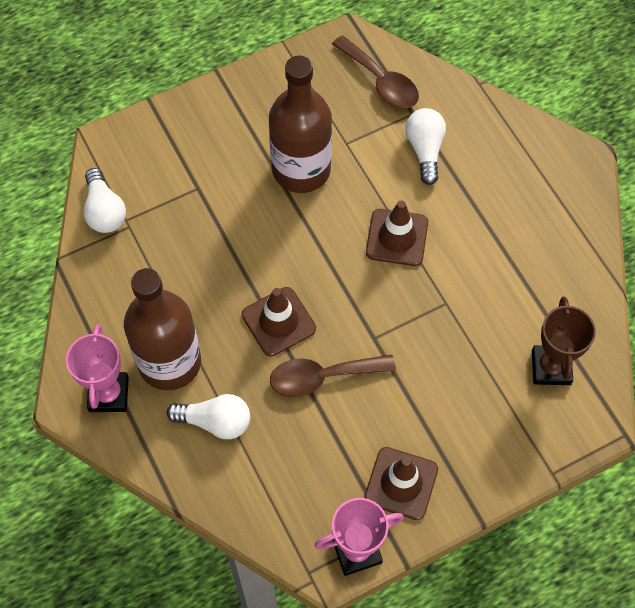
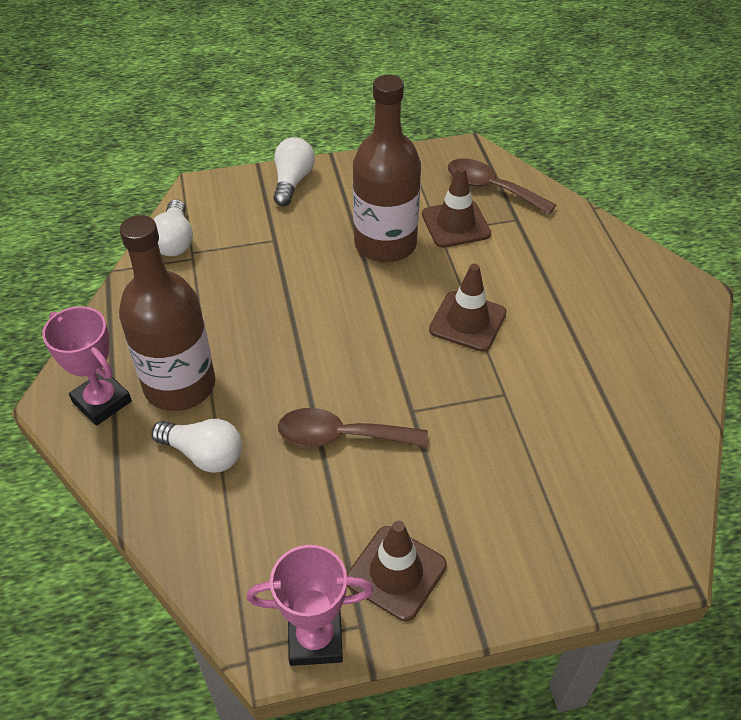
camera: 15 degrees right, 15 degrees down
pink trophy [66,324,129,412] -> pink trophy turned 60 degrees counterclockwise [42,306,132,426]
brown traffic cone [242,287,316,356] -> brown traffic cone moved to [422,166,491,248]
brown spoon [332,35,419,108] -> brown spoon turned 150 degrees clockwise [448,158,556,215]
white light bulb [405,108,446,185] -> white light bulb moved to [274,137,315,206]
brown trophy [532,296,596,385] -> none

